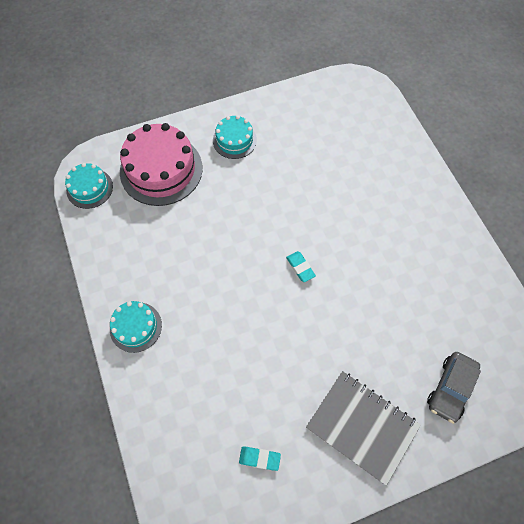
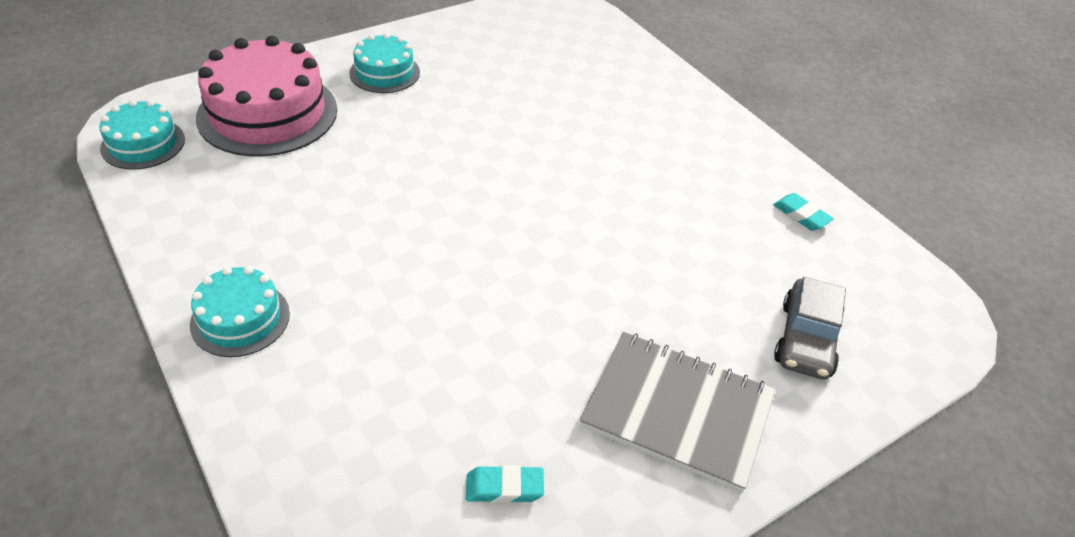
camera: 15 degrees left, 20 degrees down
turquoise eraser [286,251,316,282] -> turquoise eraser moved to [773,193,834,231]

